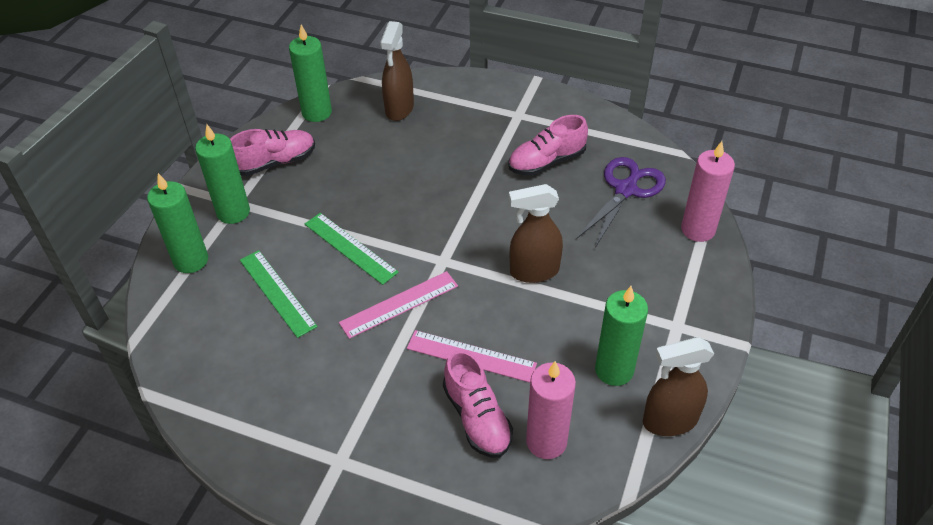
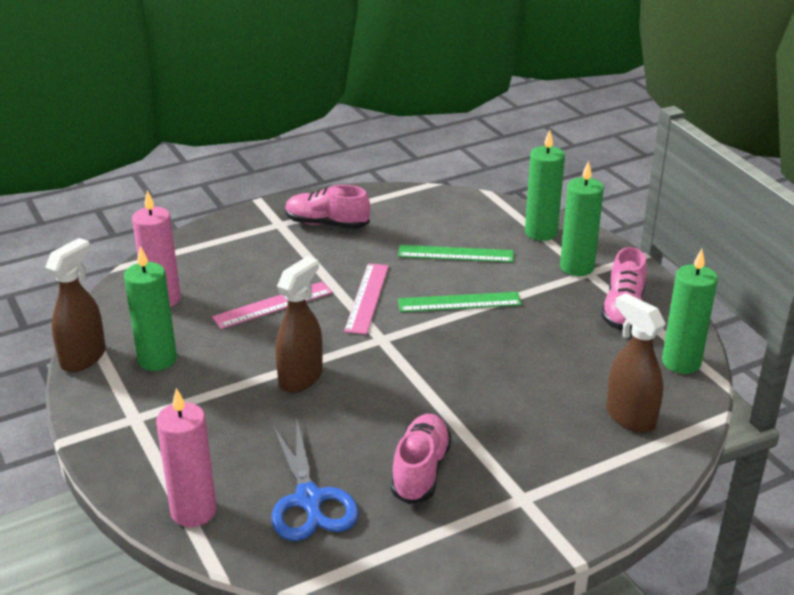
camera: 130 degrees right, 15 degrees down
pink shoe [443,350,513,458] -> pink shoe moved to [285,185,370,229]
purple scissors [577,157,666,248] -> blue scissors [271,420,359,541]

